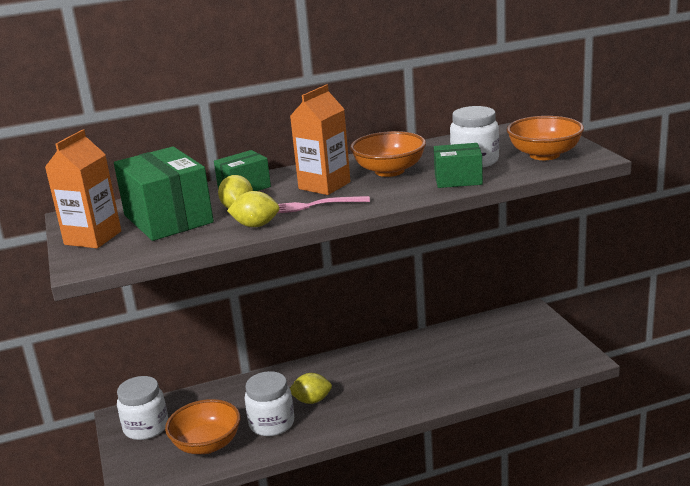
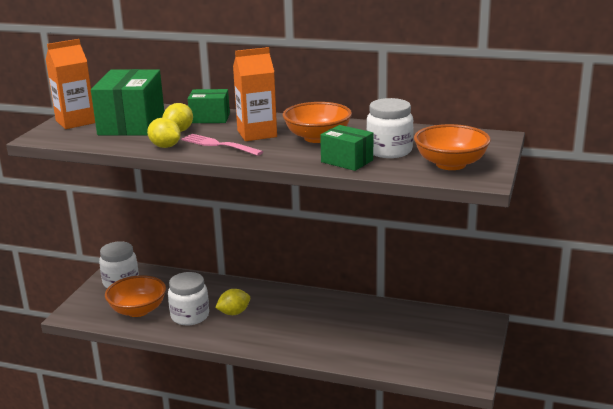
camera: 35 degrees right, 0 degrees up
yellow lemon [290,373,332,404] -> yellow lemon turned 60 degrees counterclockwise [215,289,250,315]

